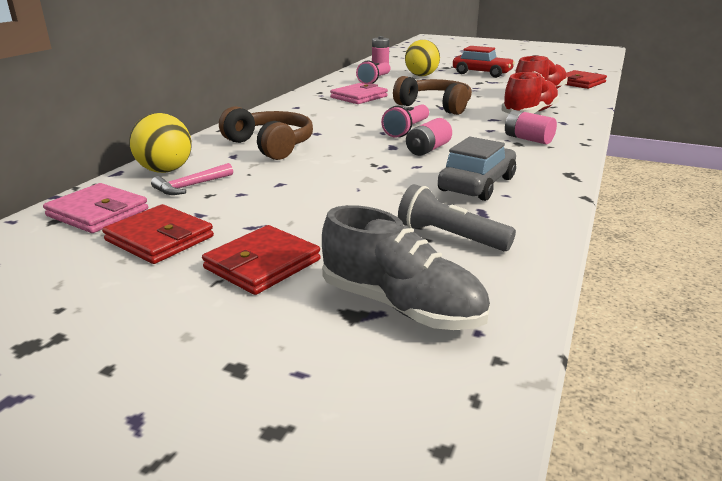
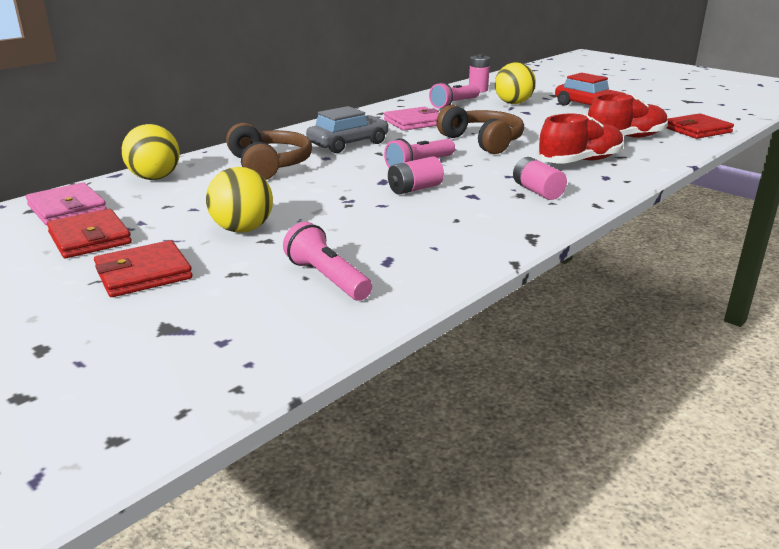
camera: 20 degrees right, 0 degrees up
pink hammer [151,163,233,195] -> none
grey shoe [322,205,490,330] -> none
grey flashlight [398,184,516,251] -> pink flashlight [283,222,372,300]
grey car [438,137,516,201] -> grey car moved to [306,106,389,153]
none -> yellow ball [206,167,273,233]

